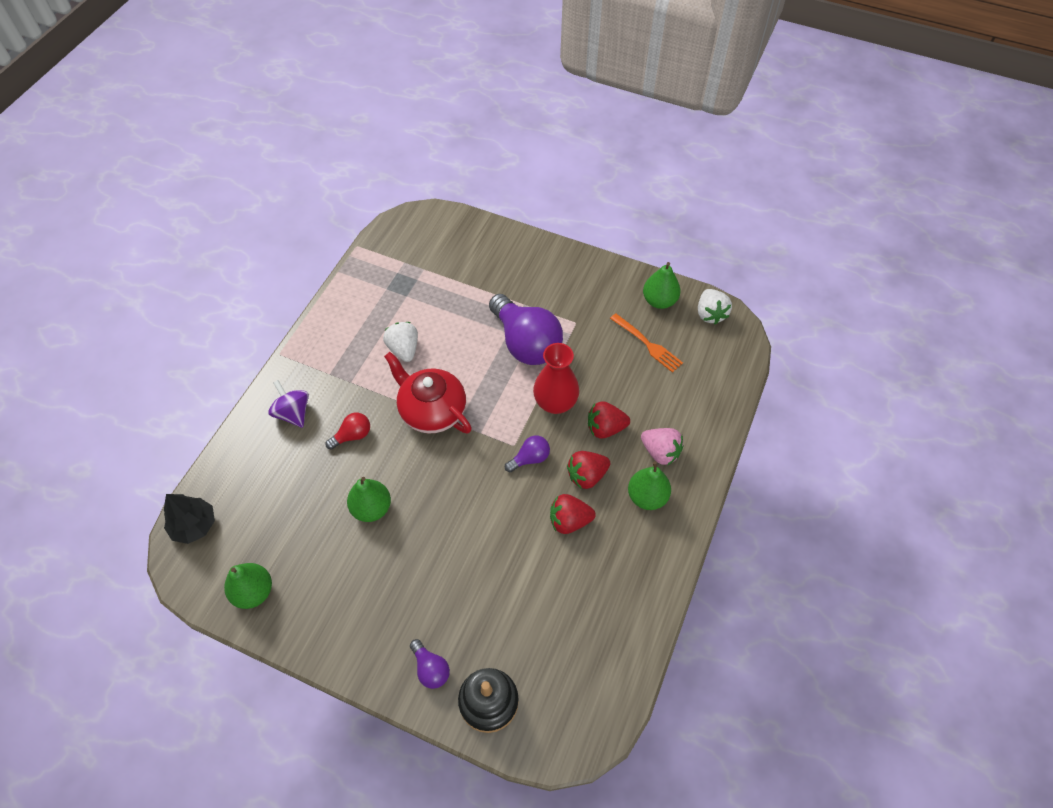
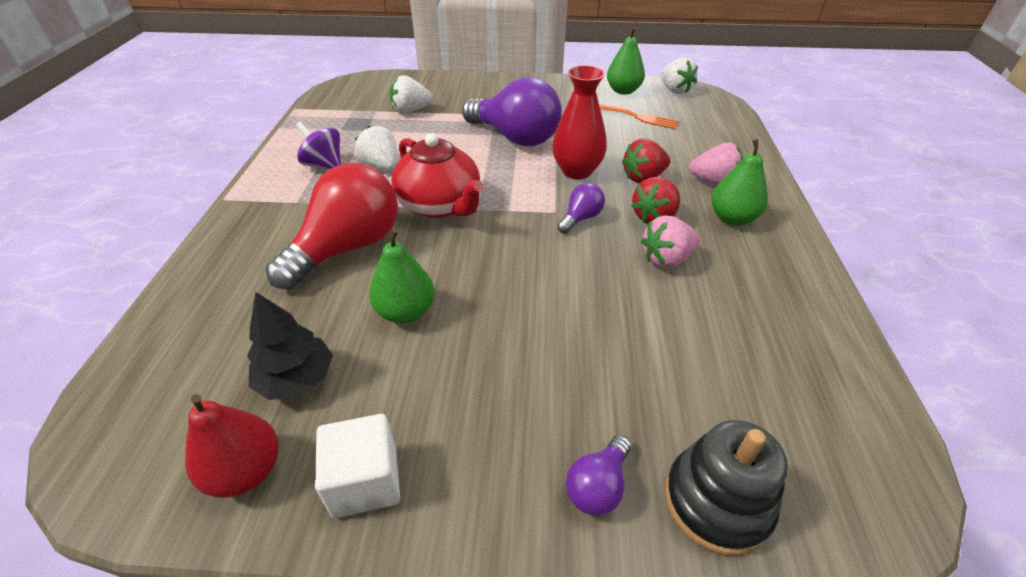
camera: 20 degrees left, 15 degrees down
black tree [164,494,215,544] -> black tree moved to [247,292,333,400]
green pear [224,563,272,609] -> red pear [185,394,279,498]
purple spinning top [268,380,309,428] -> purple spinning top moved to [296,122,341,169]
red light bulb [325,413,370,450] -> red light bulb [266,163,398,290], size x2.20
red teapot [384,352,472,433] -> red teapot turned 150 degrees counterclockwise [391,133,483,218]
purple light bulb [410,639,450,689] -> purple light bulb turned 90 degrees clockwise [566,435,631,516]
red strawberry [550,494,596,534] -> pink strawberry [641,215,699,268]
none -> white cube [315,414,400,518]
none -> white strawberry [390,75,433,114]

